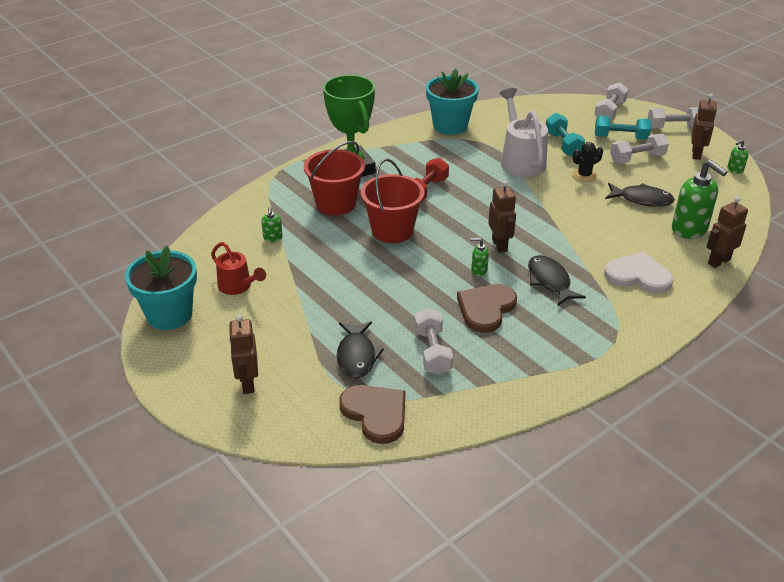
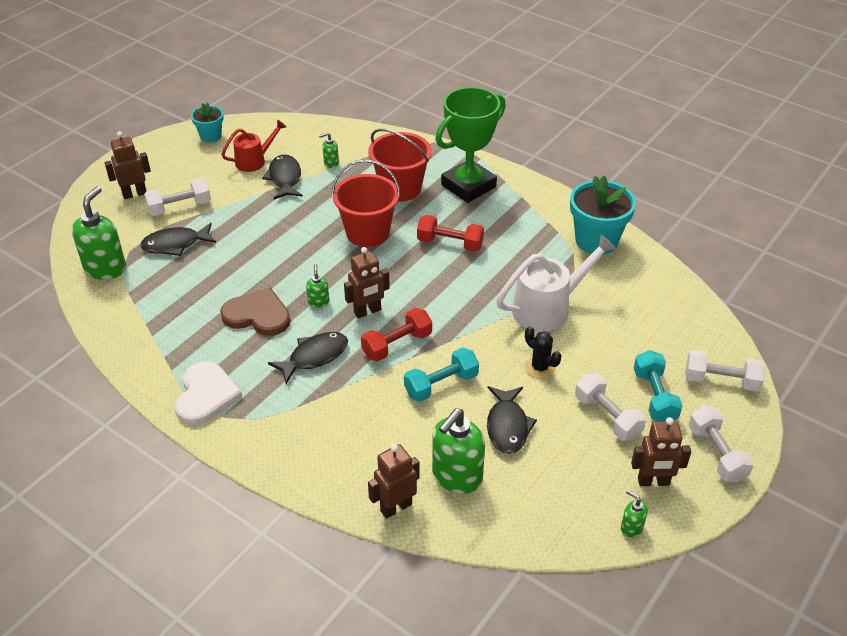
camera: 75 degrees right, 5 degrees up
turquoise flower pot [125,246,197,330] -> turquoise flower pot [191,102,224,142], size x0.56
red watering can [211,242,266,295] -> red watering can turned 150 degrees counterclockwise [221,119,286,172]
brown heart [339,385,405,444] -> green soap dispenser [72,186,126,280]
white dumbbell [414,308,453,375] -> white dumbbell moved to [144,178,211,216]
turquoise dumbbell [546,113,585,157] -> turquoise dumbbell moved to [404,347,479,402]
white heart [604,251,674,293] -> white heart moved to [175,361,242,425]
brown robot [707,196,748,268] -> brown robot turned 75 degrees counterclockwise [368,444,420,519]
none -> black fish [262,155,303,199]
none -> red dumbbell [361,308,432,361]

